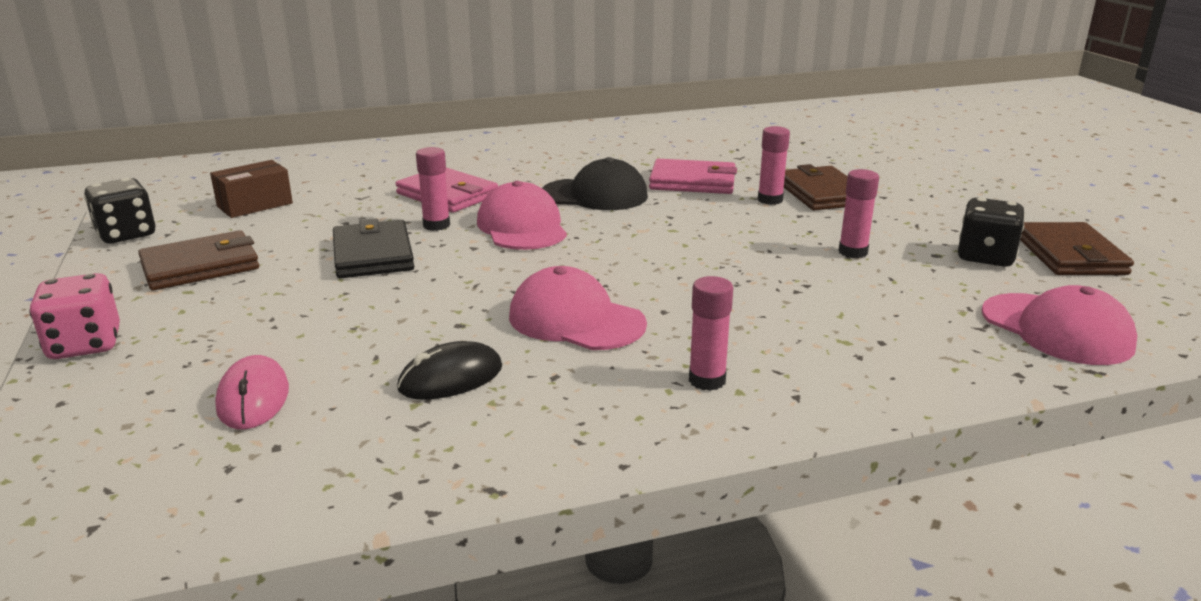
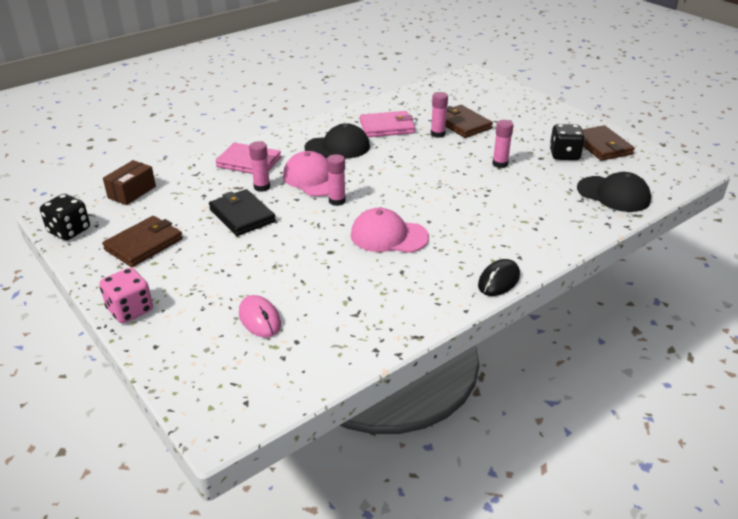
camera: 20 degrees left, 10 degrees up
black mouse [397,341,502,400] -> black mouse moved to [478,259,520,296]
pink glue stick [689,276,733,391] -> pink glue stick moved to [327,154,346,206]
pink cap [982,285,1137,365] -> black cap [577,172,651,212]

